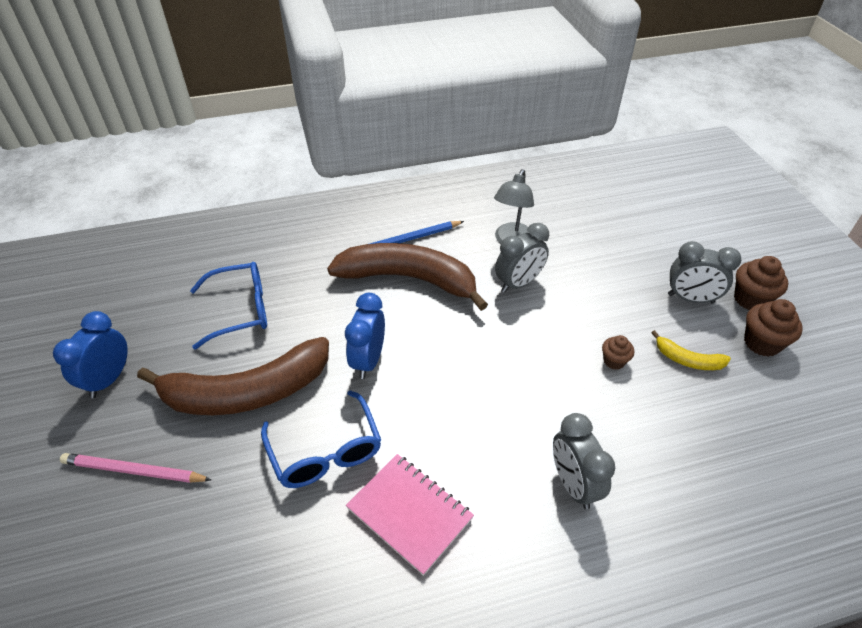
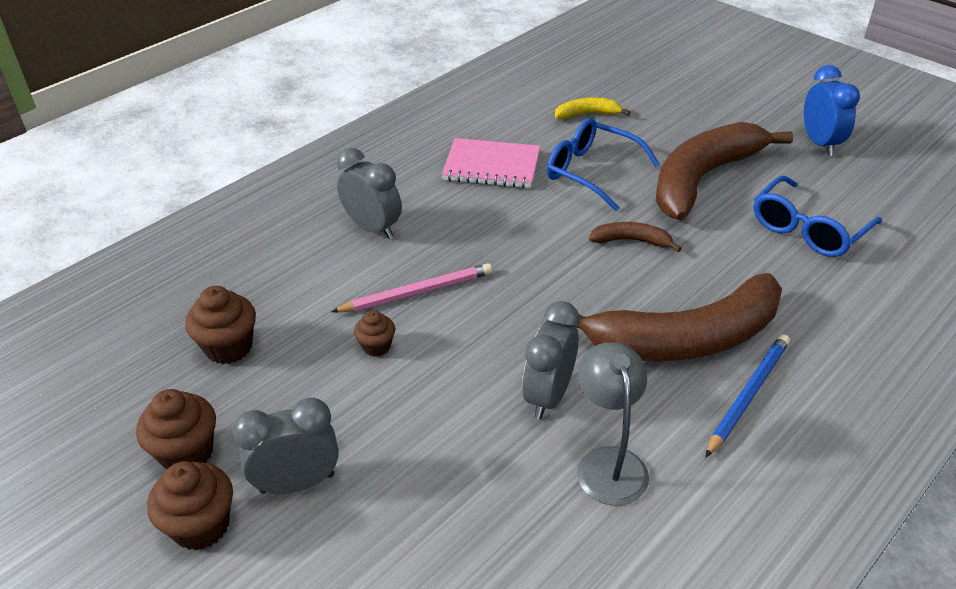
camera: 150 degrees right, 5 degrees down
pink pencil [60,453,212,483] -> pink pencil moved to [331,263,492,313]
blue clock [345,293,385,379] -> brown banana [589,222,682,252]
yellow banana [651,330,731,370] -> yellow banana moved to [555,98,631,119]
none -> brown cupcake [185,286,256,364]

